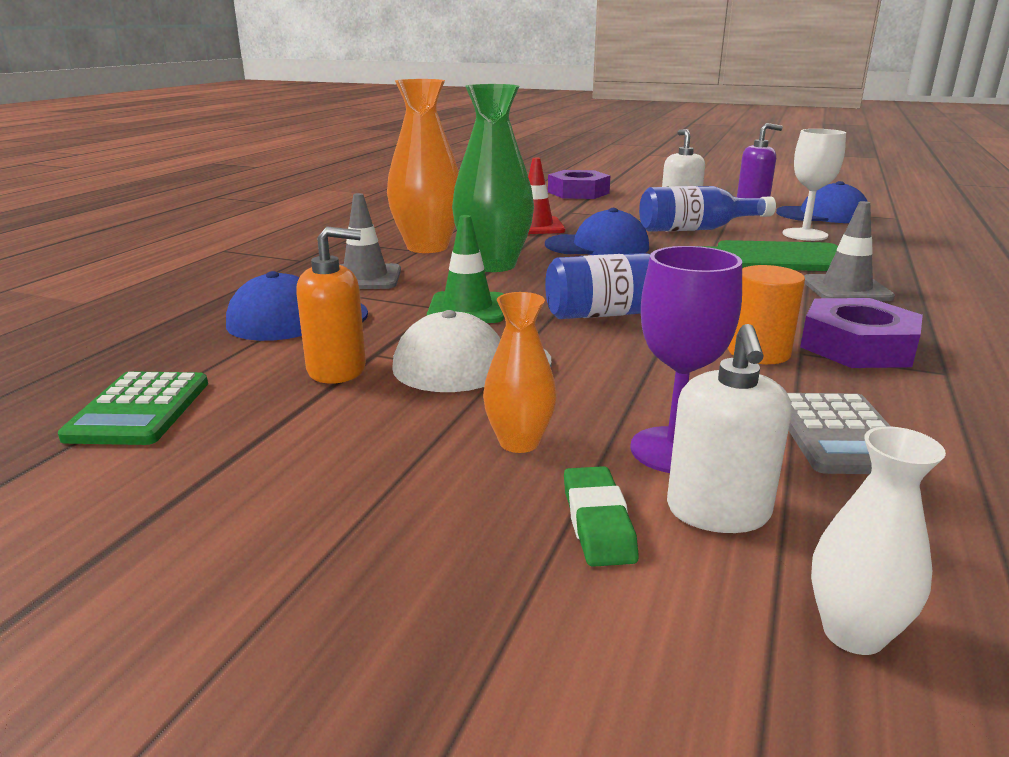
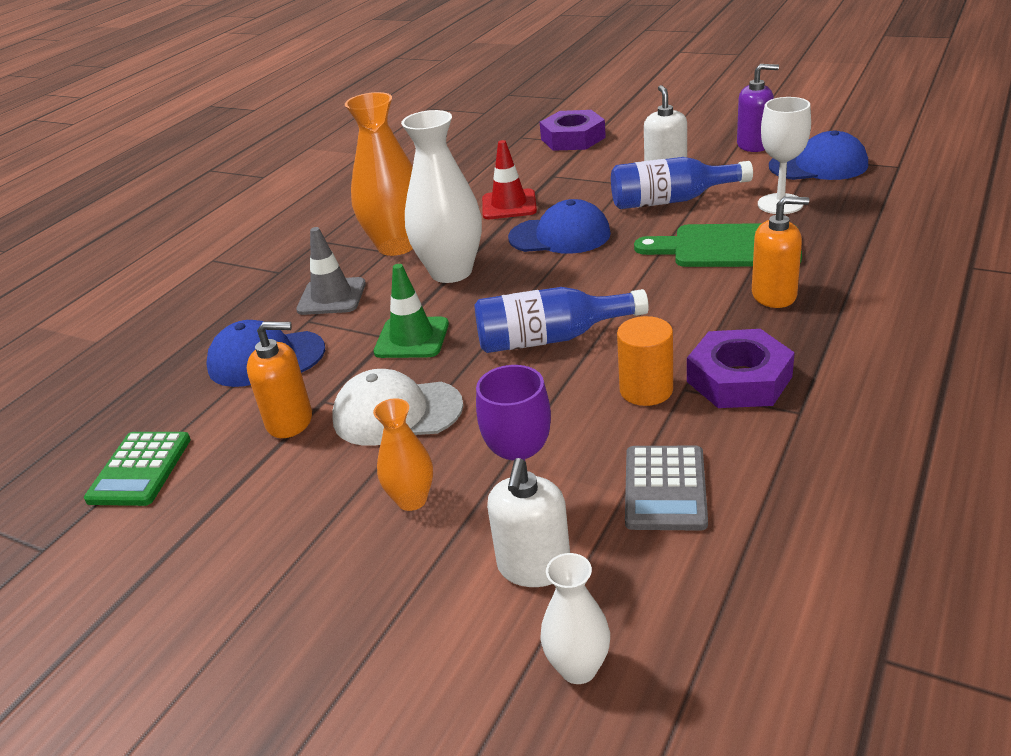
camera: 10 degrees right, 10 degrees up
green vase [452,84,534,272] -> white vase [401,110,482,283]
green eraser [564,466,639,567] -> none
grey traffic cone [804,201,895,301] -> orange soap dispenser [752,196,809,308]

